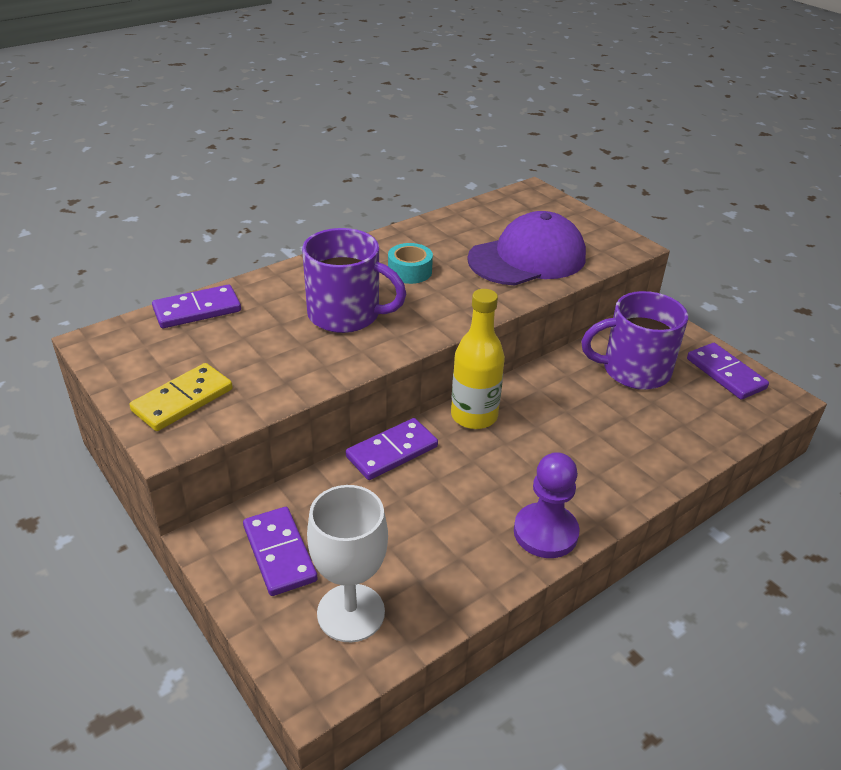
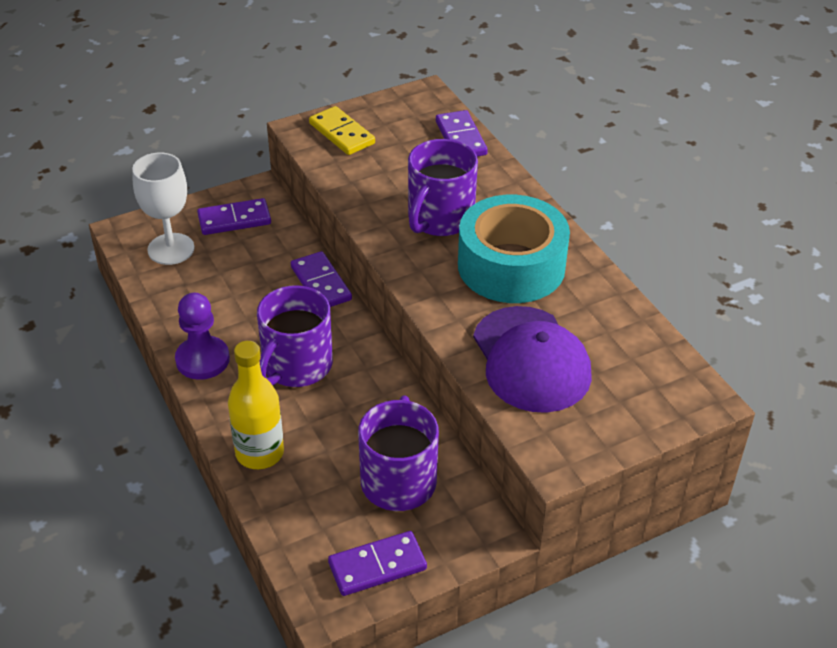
camera: 100 degrees right, 5 degrees up
turquoise tape [388,243,433,284] -> turquoise tape [458,195,570,303], size x2.33
yellow bottle [451,289,505,429] -> yellow bottle moved to [228,341,284,469]
none -> purple mug [257,285,333,387]

